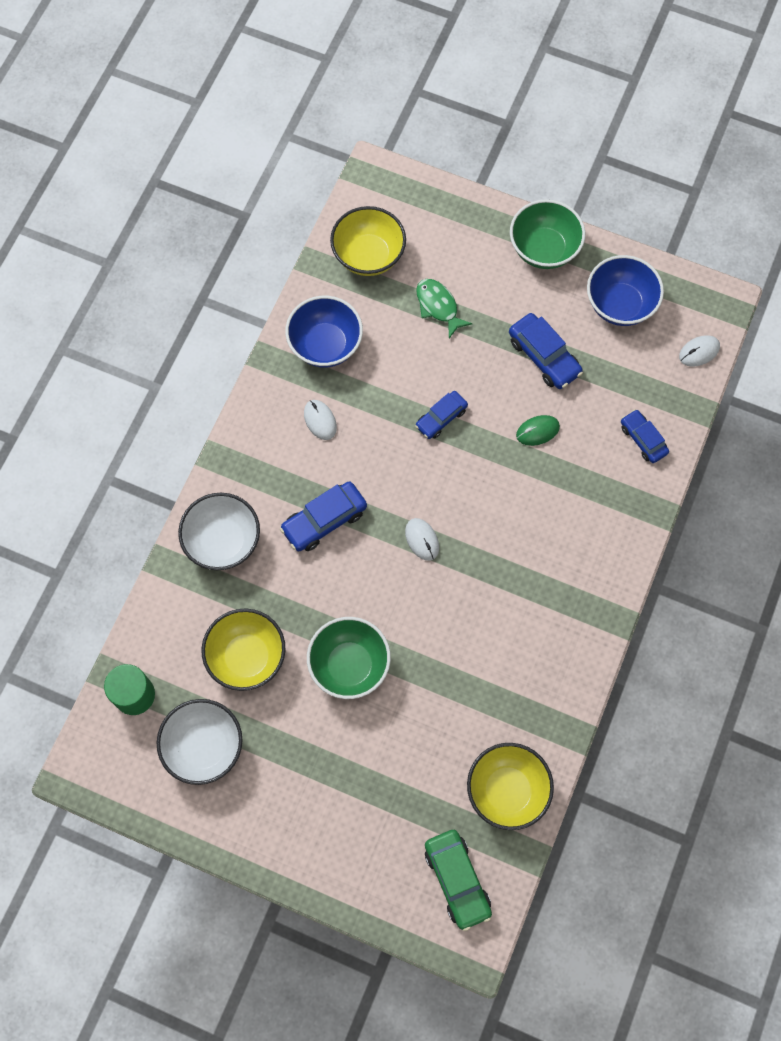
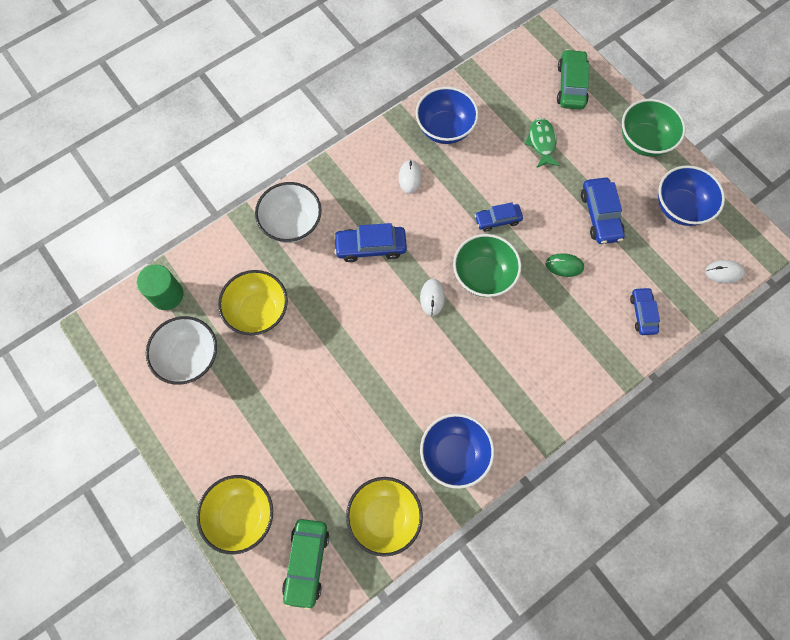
camera: 30 degrees right, 0 degrees up
green bowl [307,617,391,699] -> green bowl moved to [453,234,521,297]
yellow bowl [330,206,406,276] -> yellow bowl moved to [196,475,273,554]
none -> blue bowl [420,414,494,489]
none -> green car [557,49,589,110]

